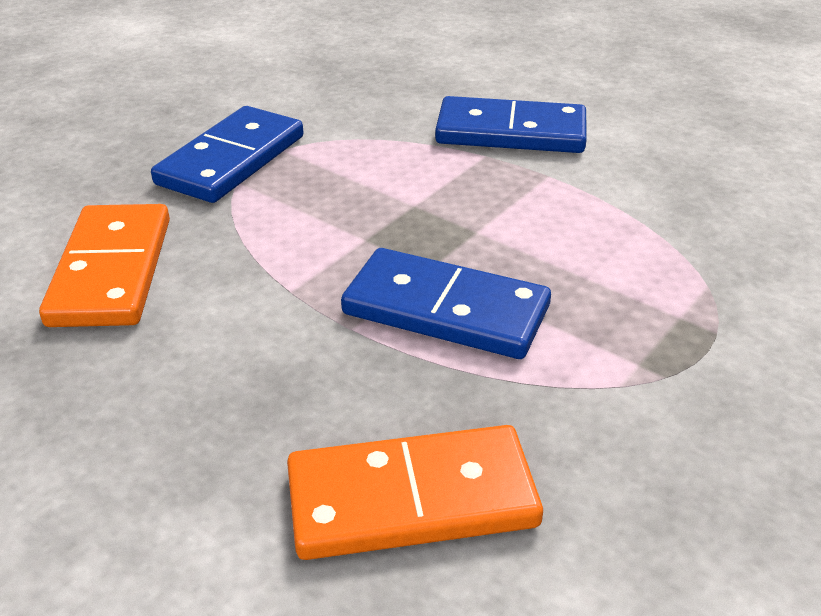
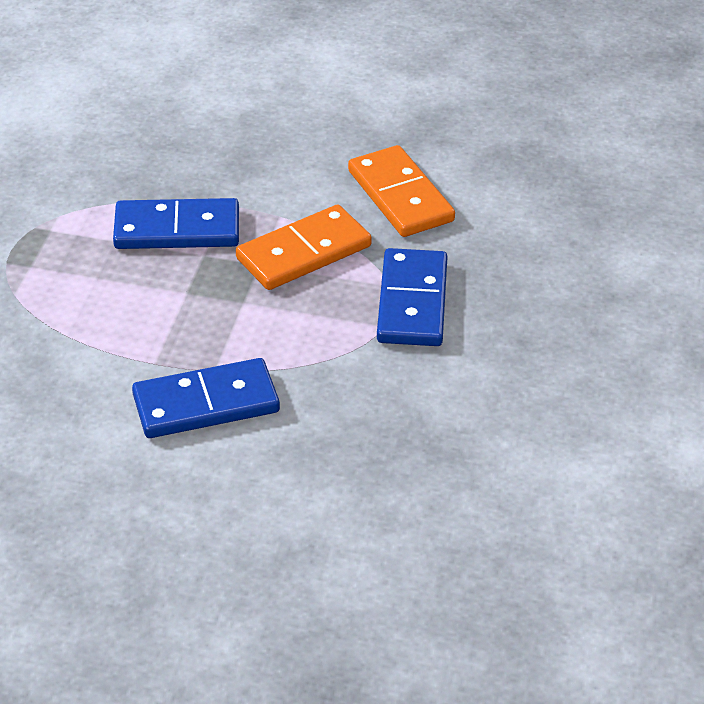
camera: 155 degrees right, 5 degrees up
orange domino [287,425,543,560] -> orange domino moved to [236,205,372,290]

